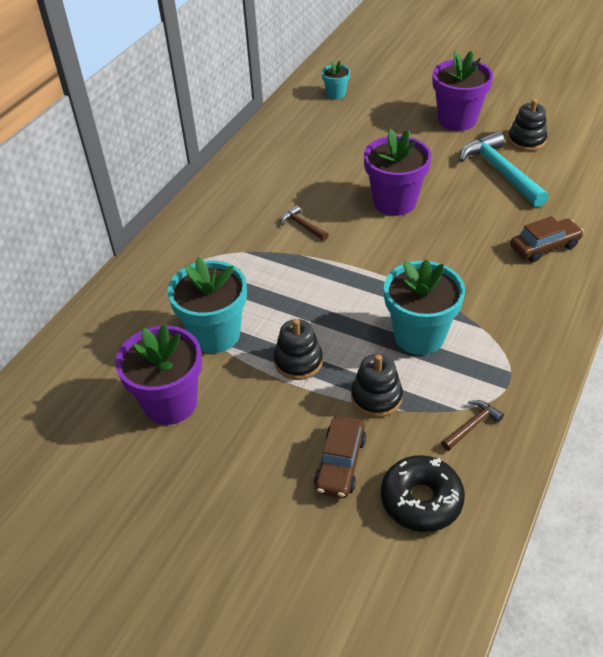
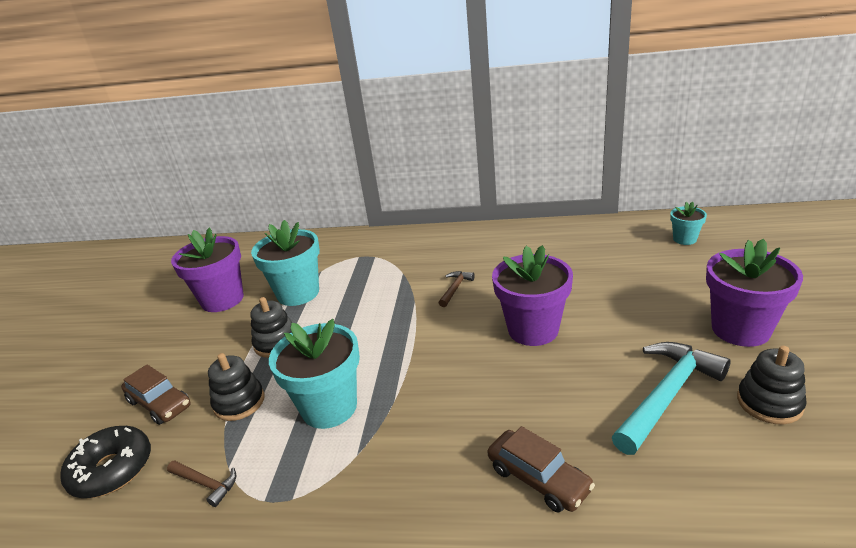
camera: 70 degrees right, 15 degrees down
brown car [314,416,366,498] -> brown car turned 135 degrees counterclockwise [121,365,191,425]

